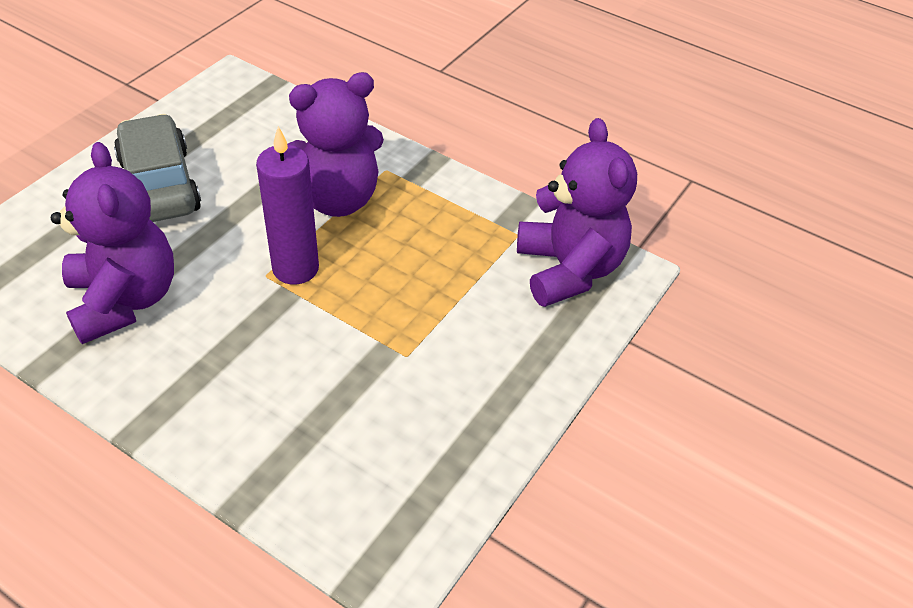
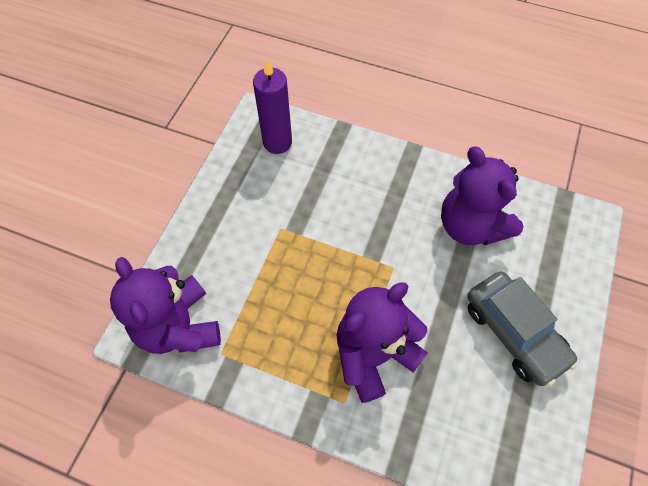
camera: 170 degrees right, 15 degrees up
purple candle [256,126,319,285] -> purple candle moved to [253,59,292,154]

